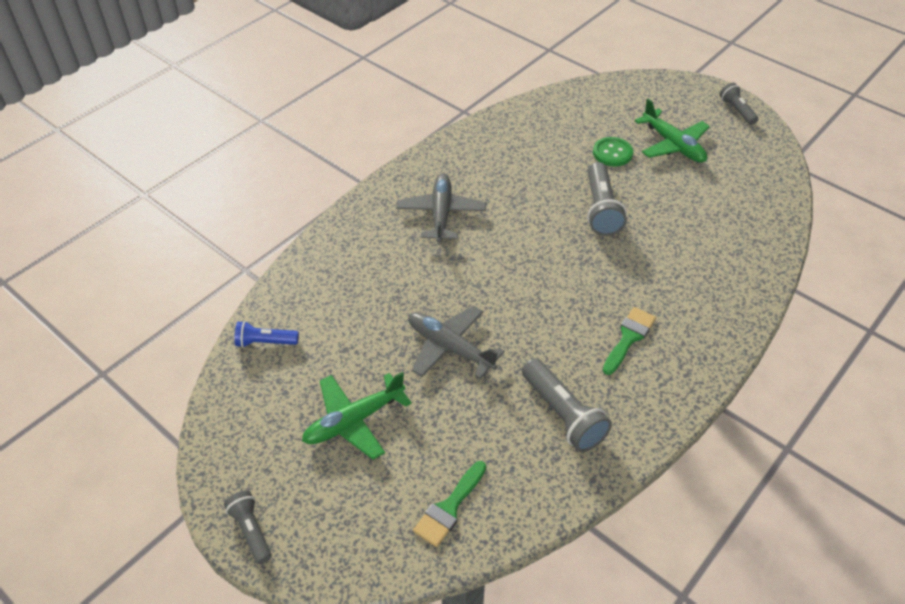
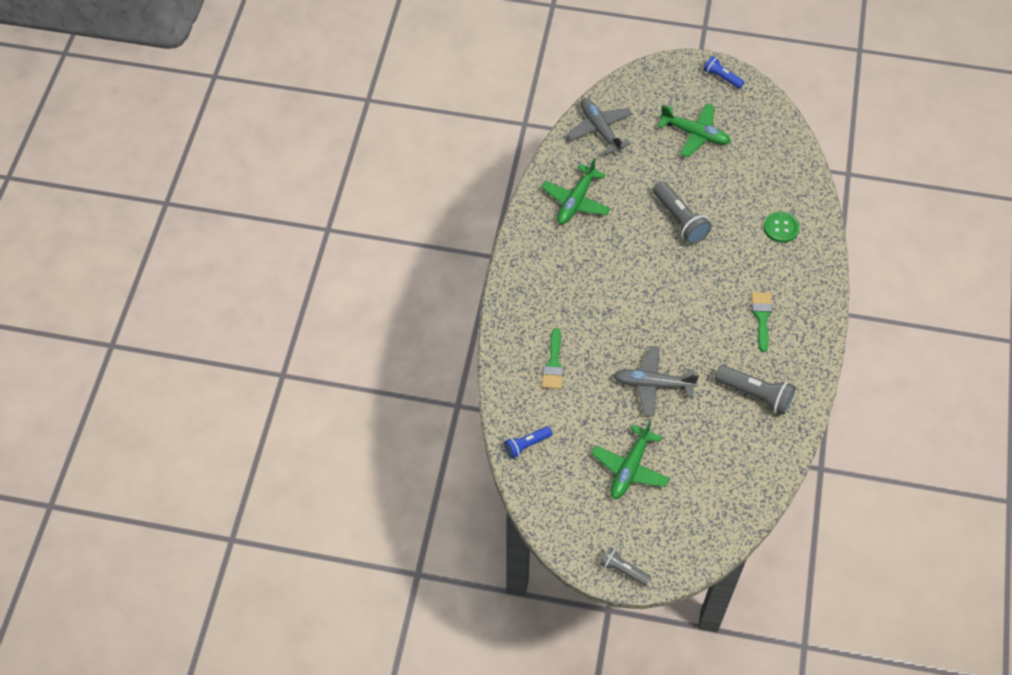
camera: 30 degrees left, 10 degrees up
grey plane [396,173,486,243] -> grey plane moved to [567,98,633,155]
green brush [413,461,486,547] -> green brush moved to [542,328,564,389]
green button [593,137,633,166] -> green button moved to [764,212,799,243]
grey flashlight [720,83,758,125] -> blue flashlight [704,56,744,89]
none -> green plane [541,158,611,224]

